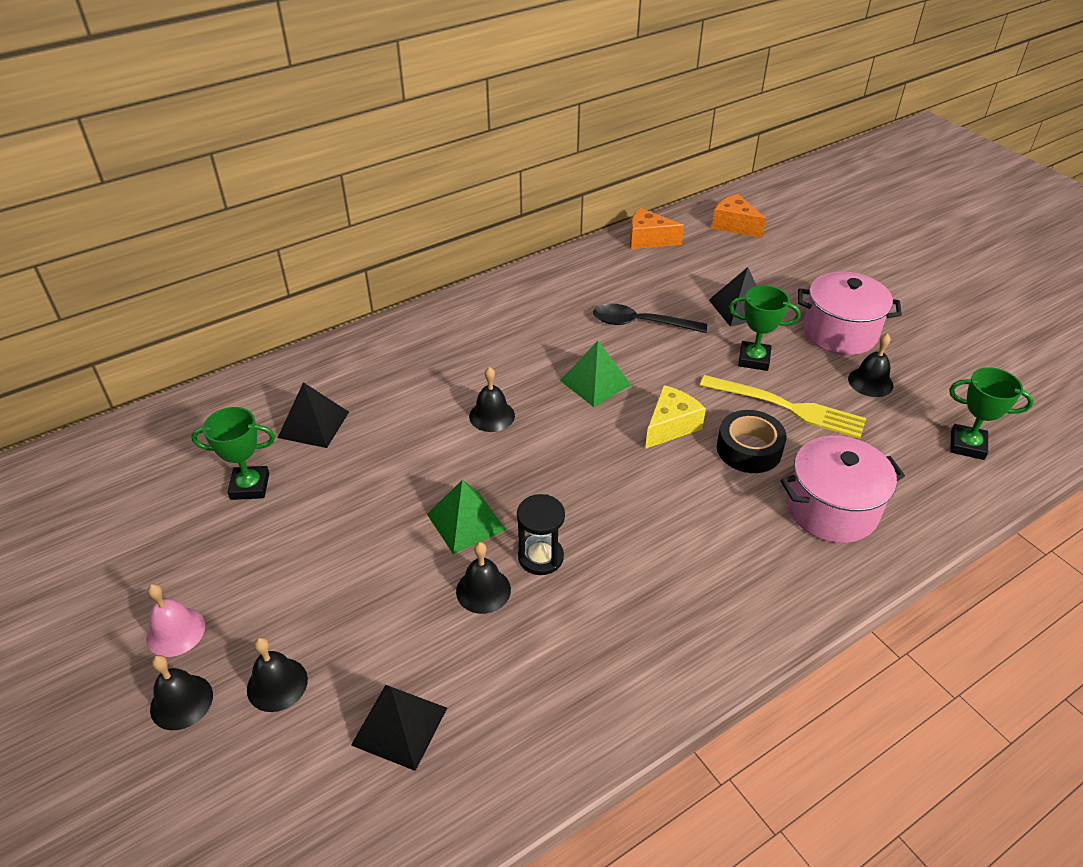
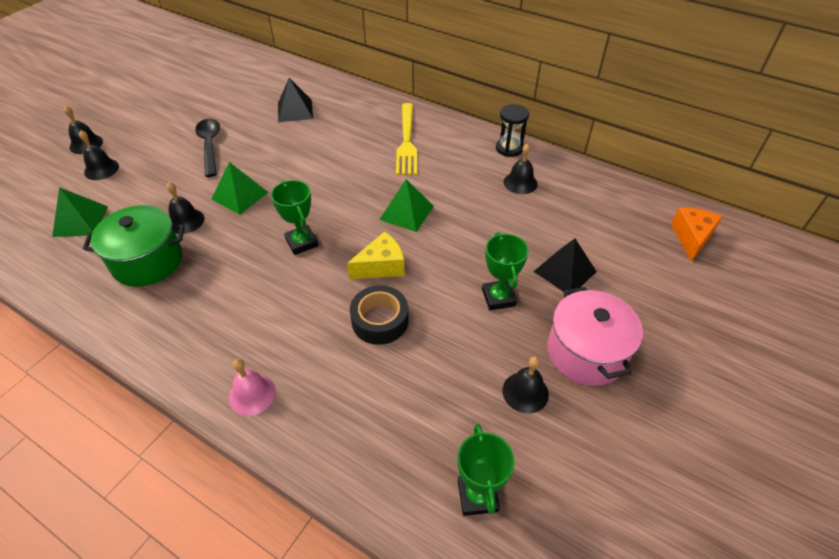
camera: 65 degrees right, 5 degrees up
pink bell [146,584,205,657] -> pink bell moved to [229,359,276,416]
green trophy [191,407,275,500] -> green trophy moved to [271,180,318,255]
black pyramid [351,685,447,771] -> green pyramid [52,187,108,237]
black bell [469,367,515,432] -> black bell moved to [504,143,538,194]
black hourglass [517,494,565,575] -> black hourglass moved to [496,104,529,157]
black spoon [593,304,707,333] -> black spoon moved to [195,119,220,177]
orange cheese [630,208,684,249] -> none
yellow cheese [645,385,706,449] -> yellow cheese turned 45 degrees counterclockwise [347,231,405,279]
yellow fork [700,375,866,439] -> yellow fork moved to [396,103,417,175]
pink pot [780,436,905,543] -> none
none -> green pot [83,205,185,287]

